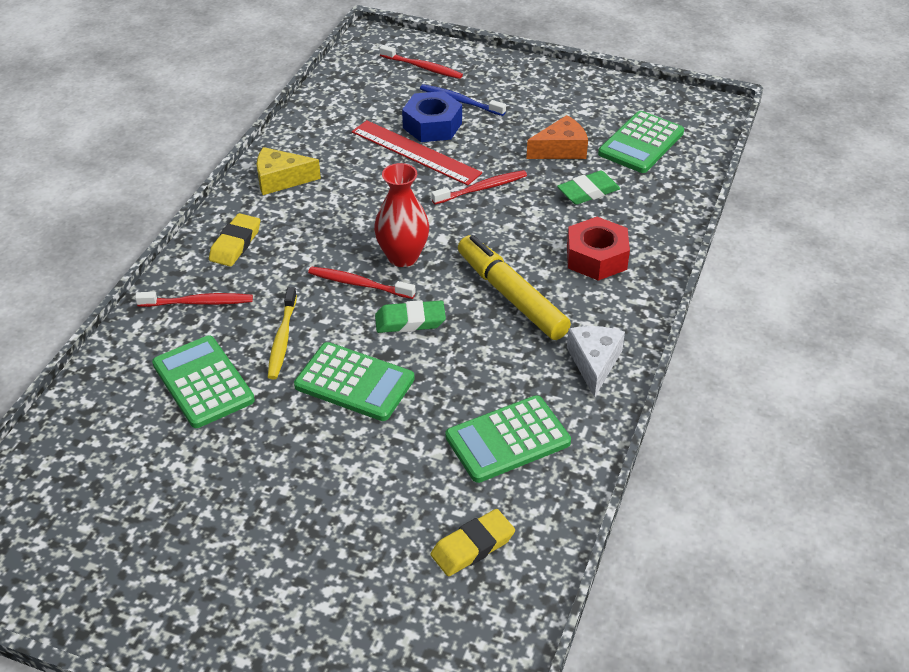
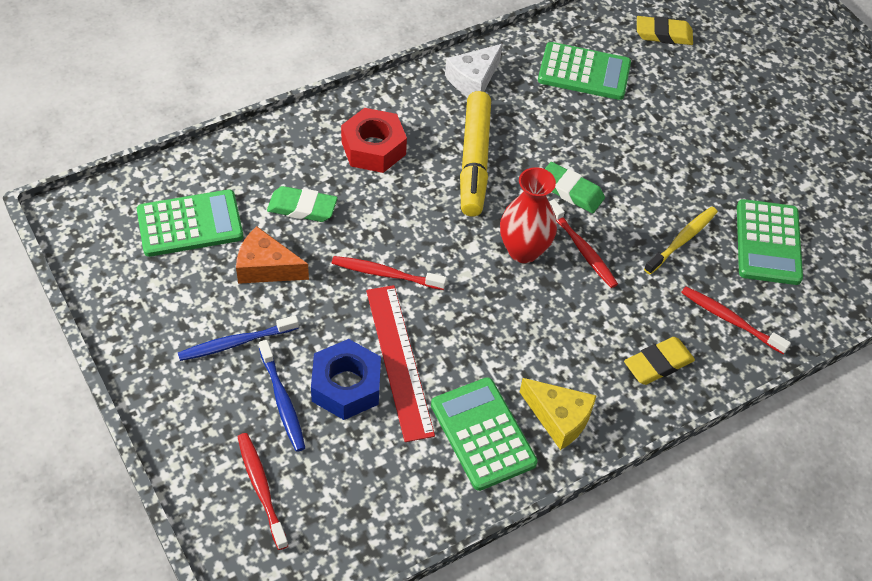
camera: 145 degrees left, 10 degrees up
green calculator [294,342,415,421] -> green calculator moved to [431,377,538,491]
none -> blue toothbrush [178,315,299,361]

